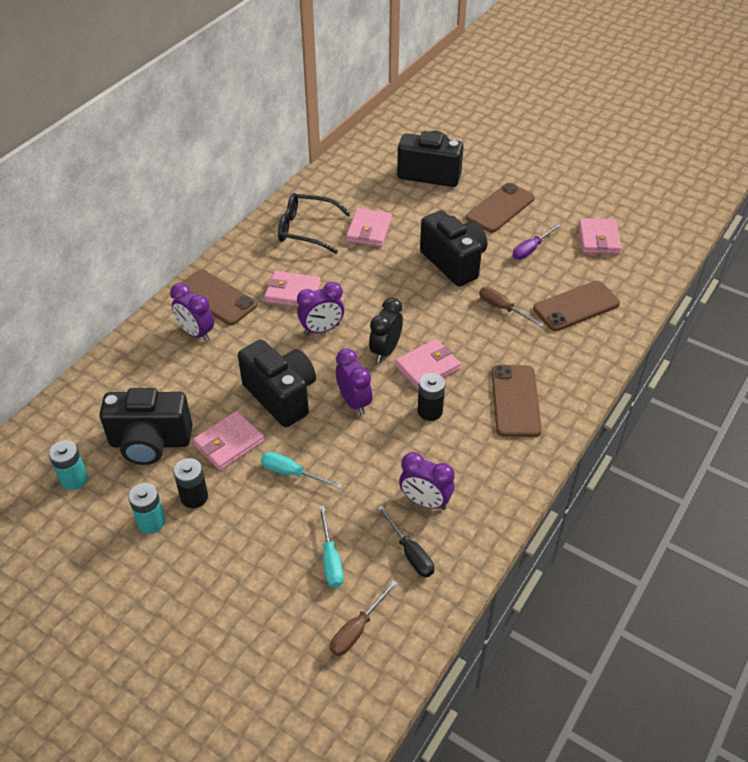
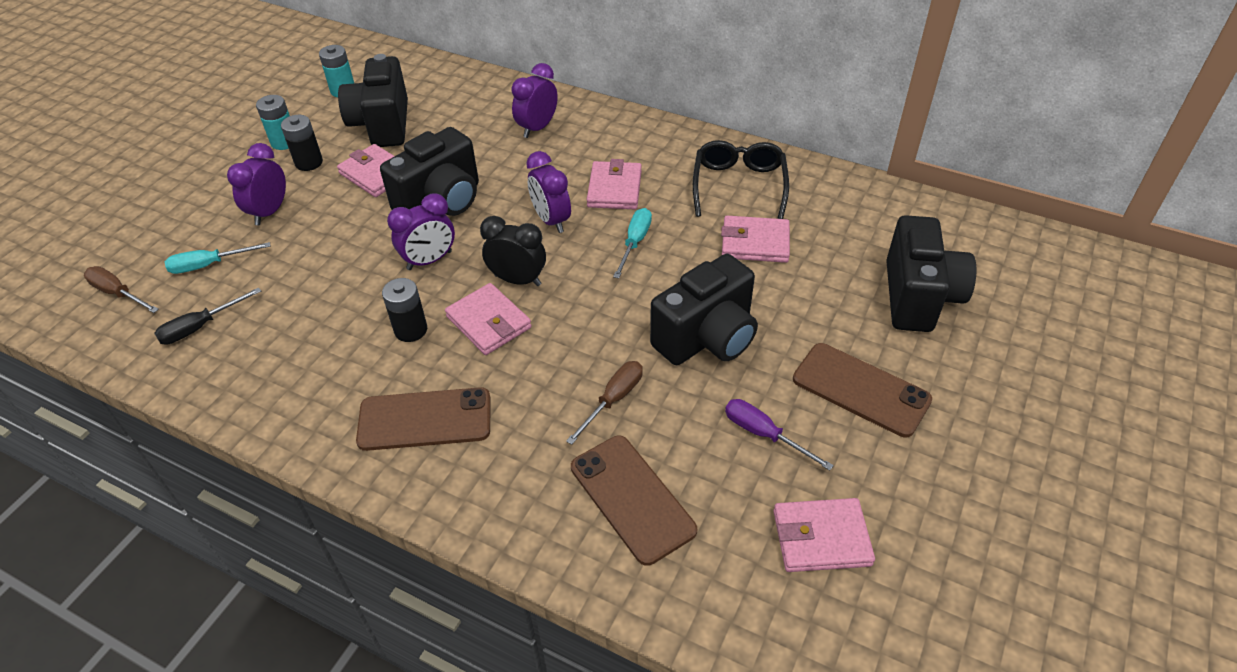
camera: 85 degrees right, 0 degrees up
brown phone [181,269,257,325] -> none
turquoise screwdriver [261,452,342,488] -> turquoise screwdriver moved to [613,208,652,278]
purple clock [399,452,455,510] -> purple clock moved to [227,143,286,225]

